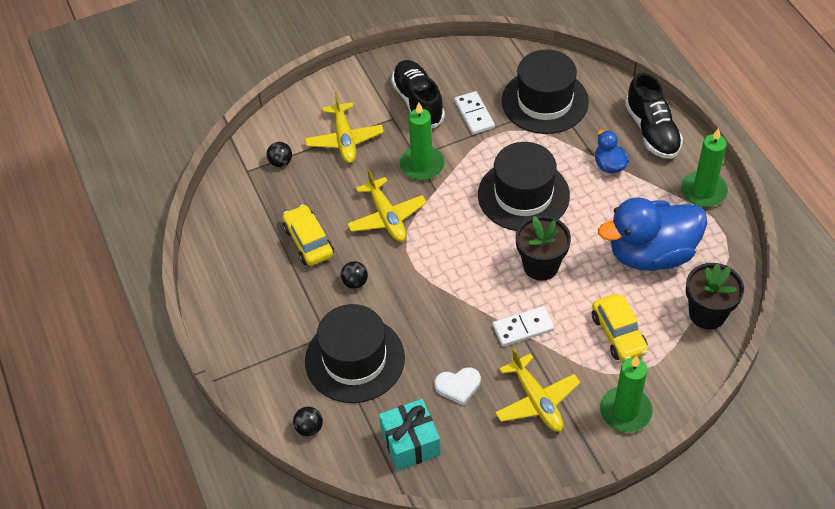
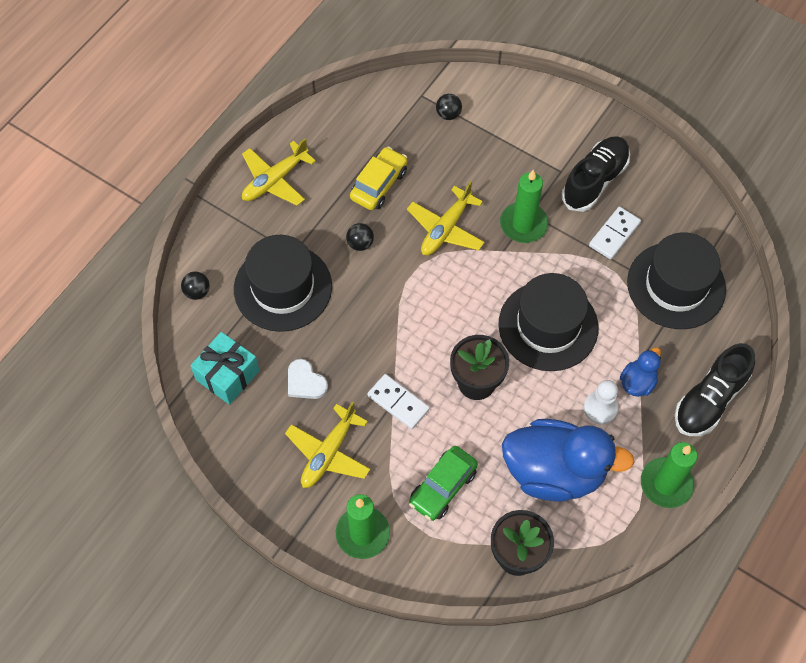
camera: 55 degrees right, 10 degrees up
yellow plane [305,91,384,163] -> yellow plane moved to [242,138,316,206]
yellow car [592,294,648,362] -> green car [409,446,478,521]
blue duck [598,197,707,271] -> blue duck turned 150 degrees clockwise [502,419,634,502]
none -> white pawn [584,380,618,424]

